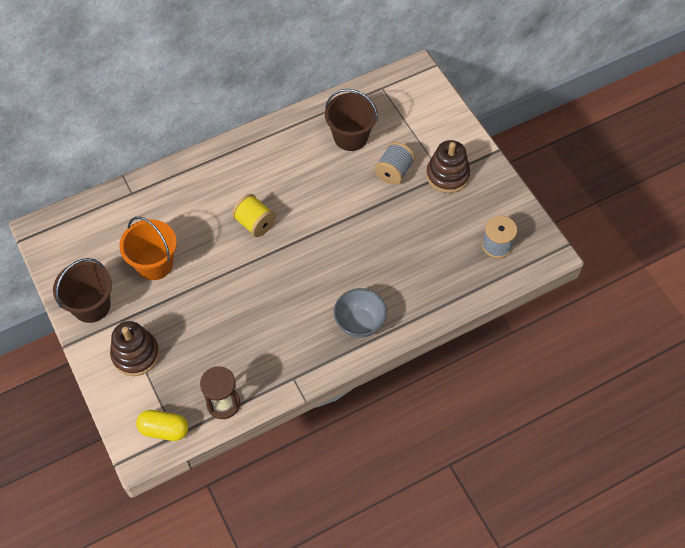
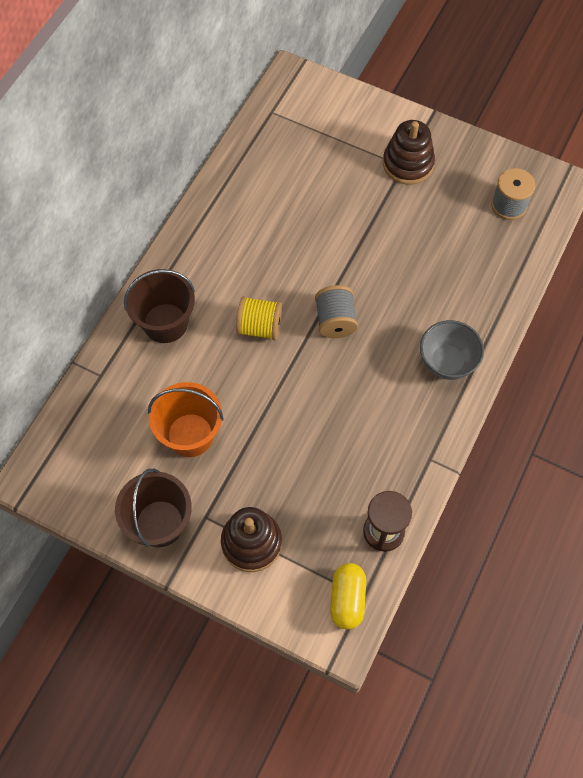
camera: 35 degrees left, 5 degrees up
yellow capsule [136,410,189,441] -> yellow capsule turned 60 degrees counterclockwise [330,563,366,630]
brown bucket [325,89,378,151] -> brown bucket moved to [124,269,195,343]
grey spool [375,142,415,185] -> grey spool moved to [315,285,358,338]

